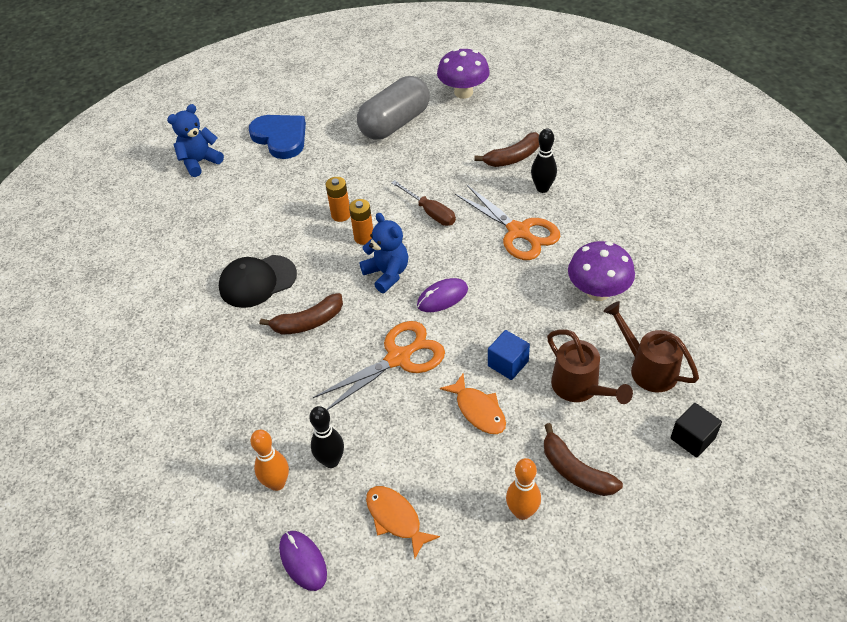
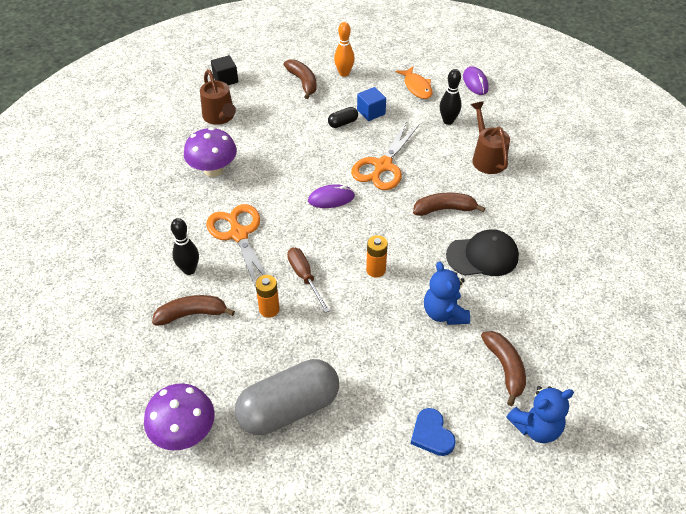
camera: 165 degrees left, 0 degrees up
blue heart [249,115,306,159] -> blue heart [411,408,456,456], size x0.60
orange bowling pin [250,430,289,491] -> none
orange scissors [313,321,445,410] -> orange scissors turned 45 degrees counterclockwise [351,121,420,190]
orange battery [325,177,350,222] -> orange battery moved to [255,275,280,318]
blue teddy bear [359,213,408,293] -> blue teddy bear moved to [424,262,470,325]
orange fish [440,373,506,434] -> black capsule [328,107,358,128]
blue cube [488,330,530,380] -> blue cube moved to [357,87,386,121]
brown watering can [547,330,633,404] -> brown watering can moved to [471,101,510,174]
none -> brown banana [481,331,526,406]

